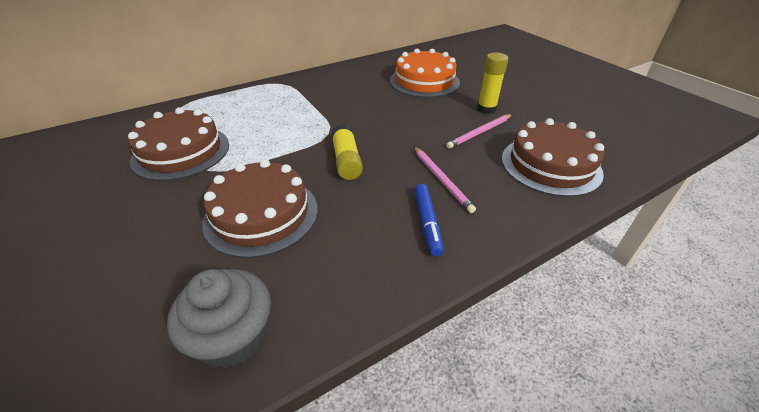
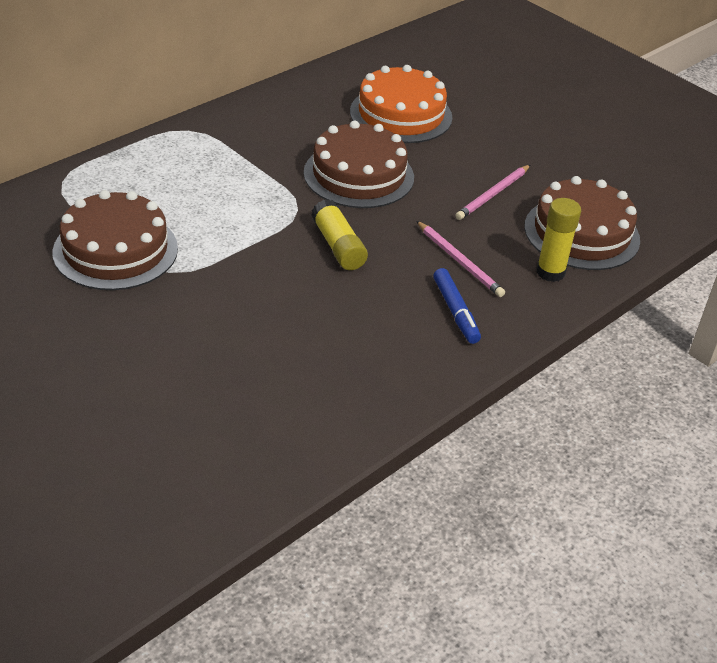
camera: 15 degrees left, 0 degrees up
grey cupcake [167,269,271,368] -> none
brown cake [202,159,318,258] -> brown cake moved to [304,120,414,208]
yellow glue stick [477,53,508,114] -> yellow glue stick moved to [536,198,581,282]

